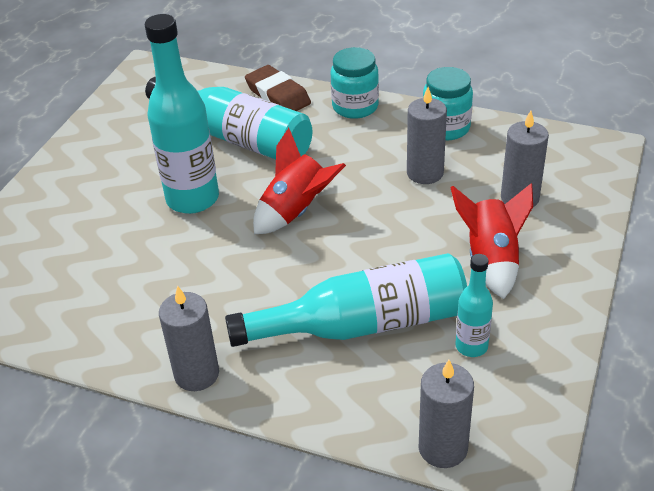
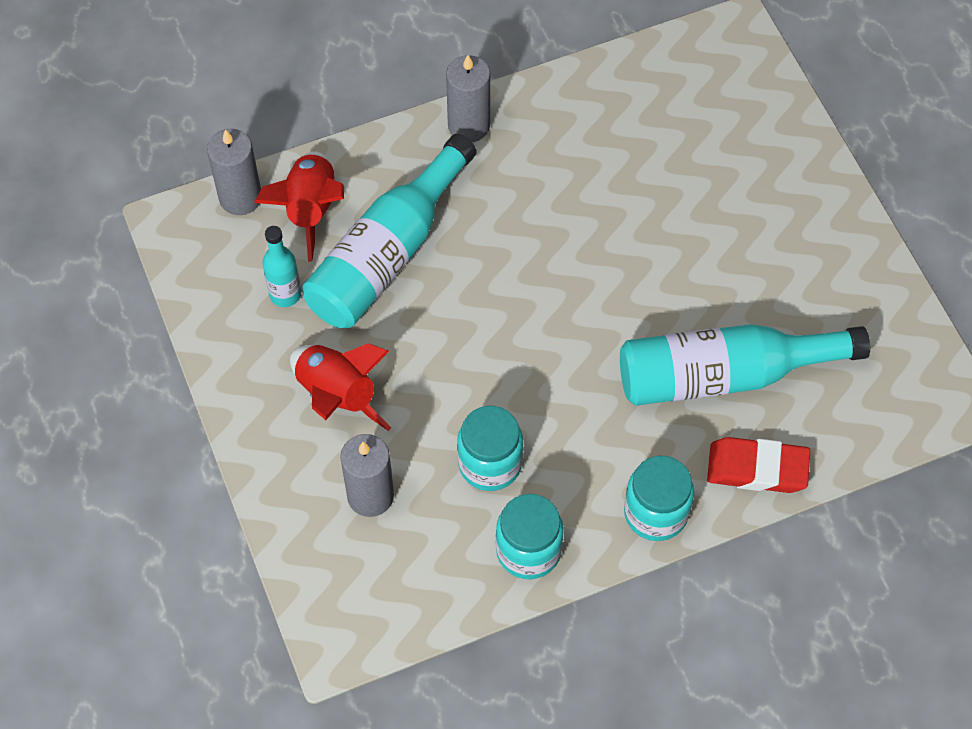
camera: 135 degrees right, 20 degrees up
turquoise bottle [145,14,219,214] -> none
brown eraser [245,65,311,111] -> red eraser [707,437,810,493]
red rocket [253,128,346,234] -> red rocket moved to [254,151,344,262]
grey candle [407,87,447,184] -> turquoise jar [457,406,523,491]

